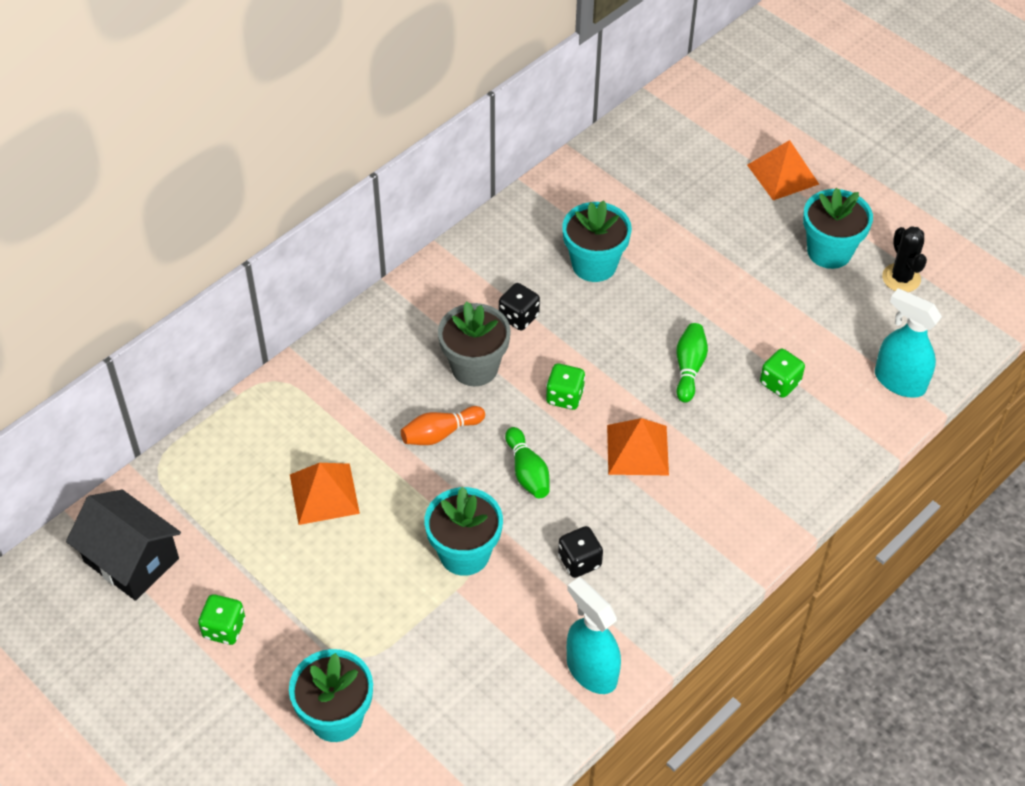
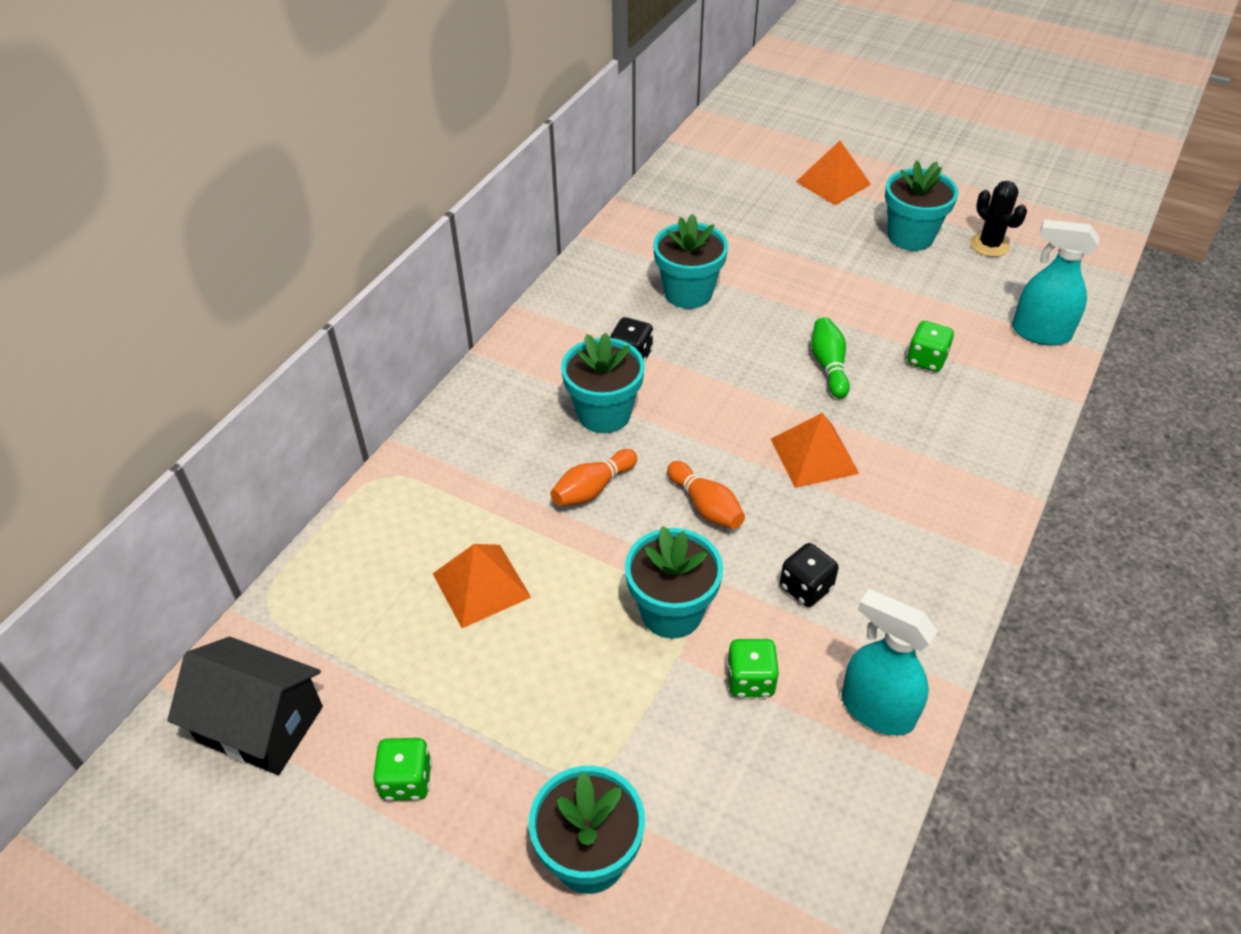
camera: 15 degrees left, 5 degrees down
grey flower pot [438,301,511,386] -> turquoise flower pot [561,333,645,433]
green bowling pin [505,427,550,498] -> orange bowling pin [667,461,745,529]
green dice [546,364,585,410] -> green dice moved to [727,639,779,697]

